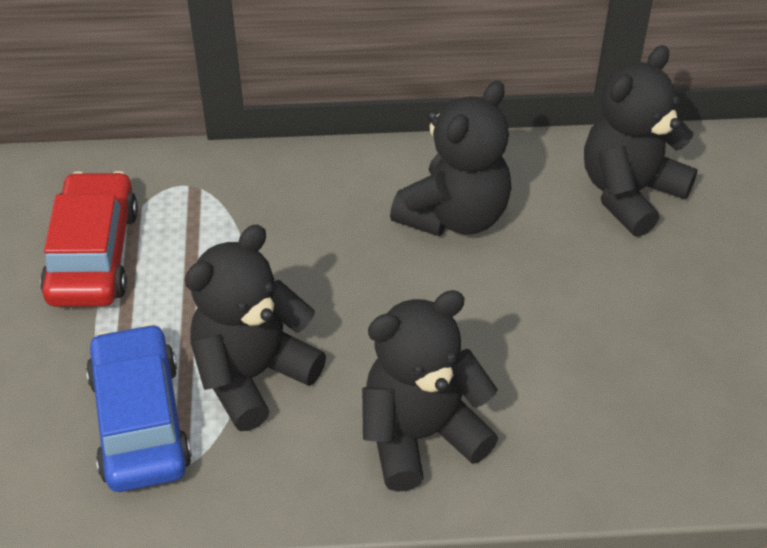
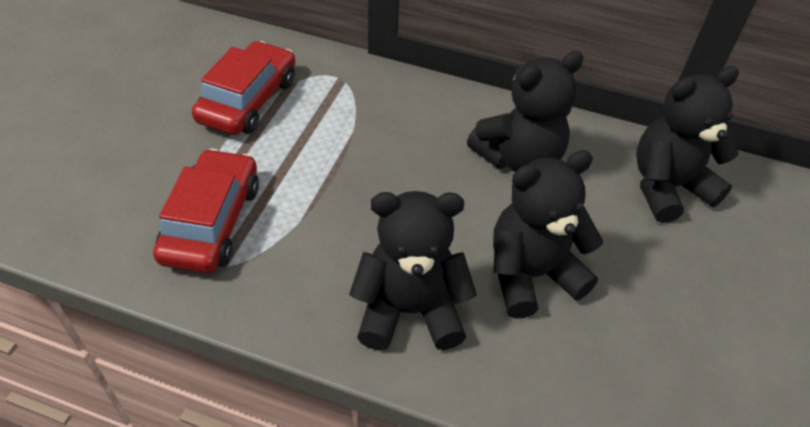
camera: 20 degrees right, 0 degrees up
blue car [86,323,192,492] -> red car [153,149,259,273]
black teddy bear [185,225,326,431] -> black teddy bear moved to [493,150,603,319]

